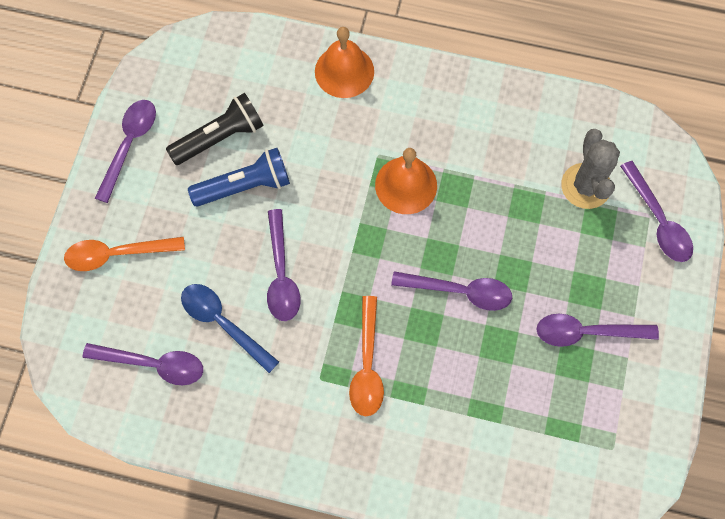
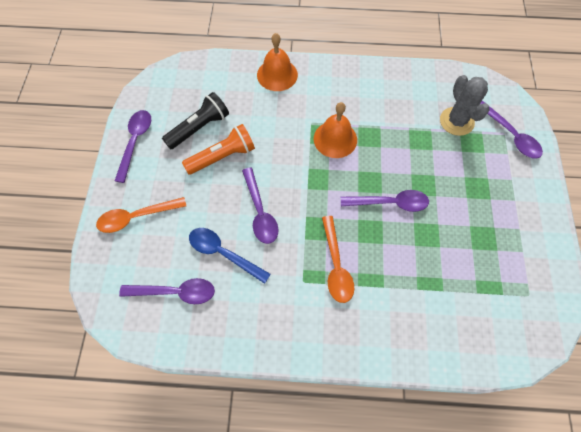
camera: 10 degrees left, 5 degrees down
blue flashlight [188,148,290,207] -> orange flashlight [182,124,255,175]
purple spoon [536,314,659,347] -> none

